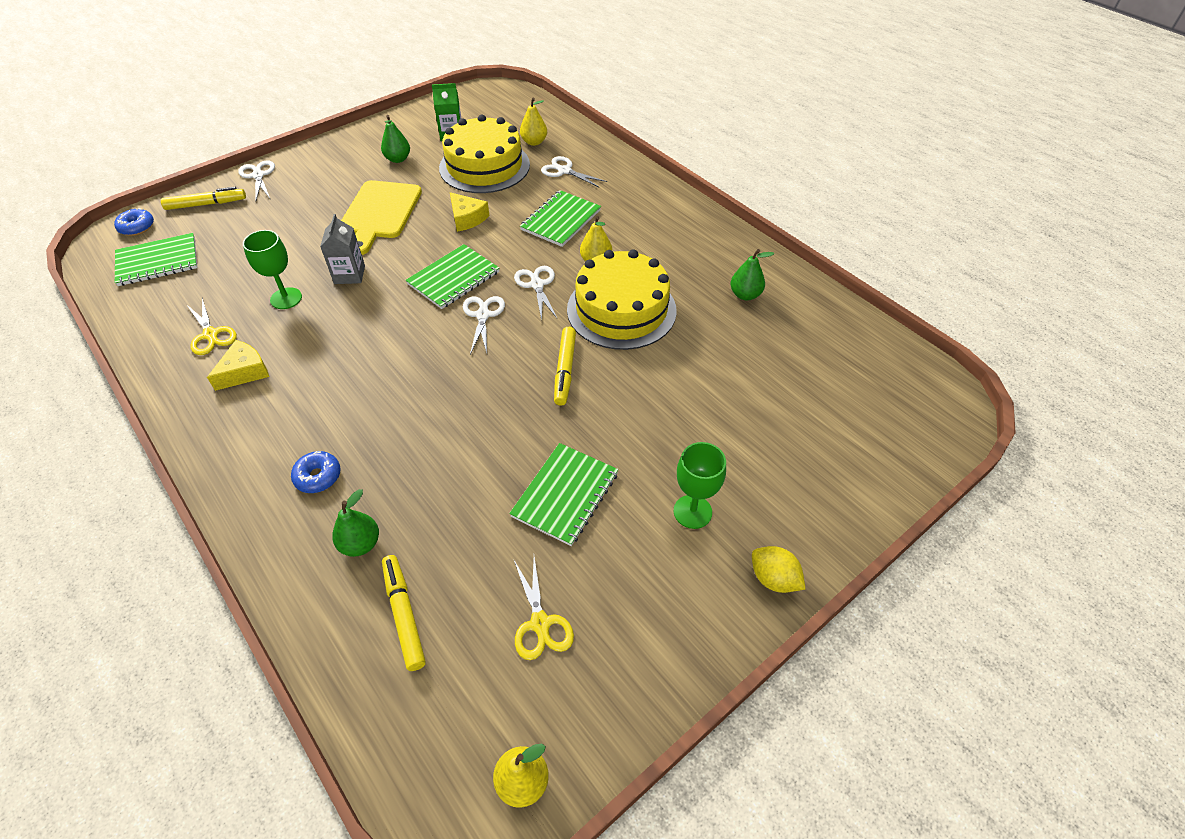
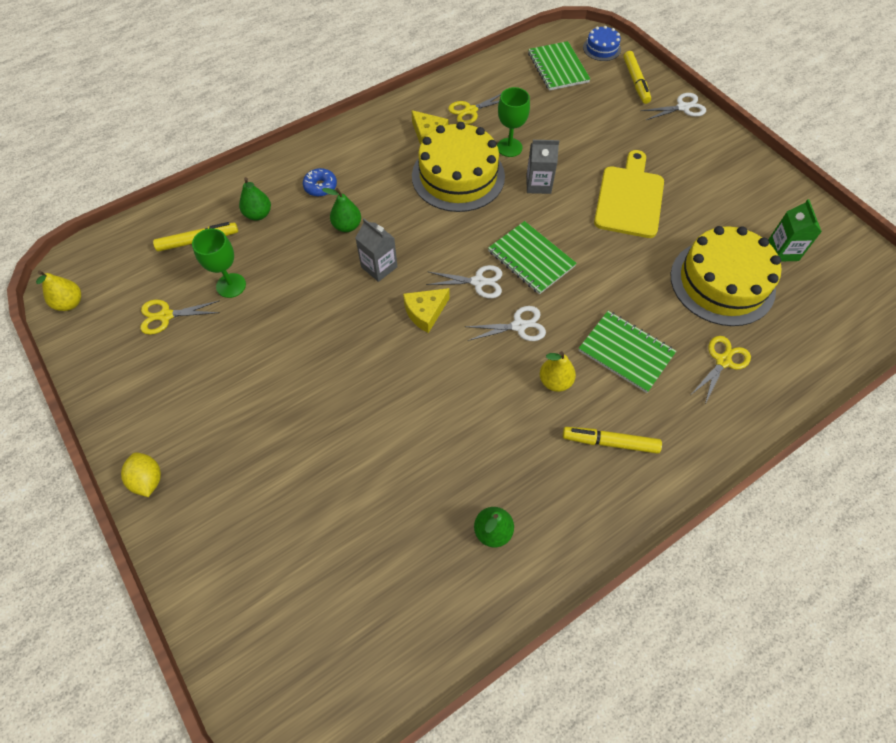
camera: 95 degrees right, 10 degrees up
blue donut [114,208,154,236] -> blue cake [583,26,621,61]
yellow cutting board [341,180,422,255] -> yellow cutting board turned 90 degrees clockwise [594,150,664,238]
green pear [381,115,410,163] -> green pear moved to [322,188,361,232]
yellow cheese [450,192,490,232] -> yellow cheese moved to [403,288,450,333]
green notebook [509,443,618,546] -> none
yellow pear [520,98,547,146] -> none
white scissors [541,156,607,188] -> yellow scissors [692,336,751,404]
yellow marker [554,327,576,406] -> yellow marker moved to [563,427,662,454]
yellow cake [567,249,677,350] -> yellow cake moved to [412,122,505,212]
green goblet [674,442,726,529] -> green goblet moved to [192,228,246,298]
yellow lemon [752,546,806,593] -> yellow lemon turned 75 degrees counterclockwise [121,452,161,497]
none -> grey carton [355,219,397,282]

